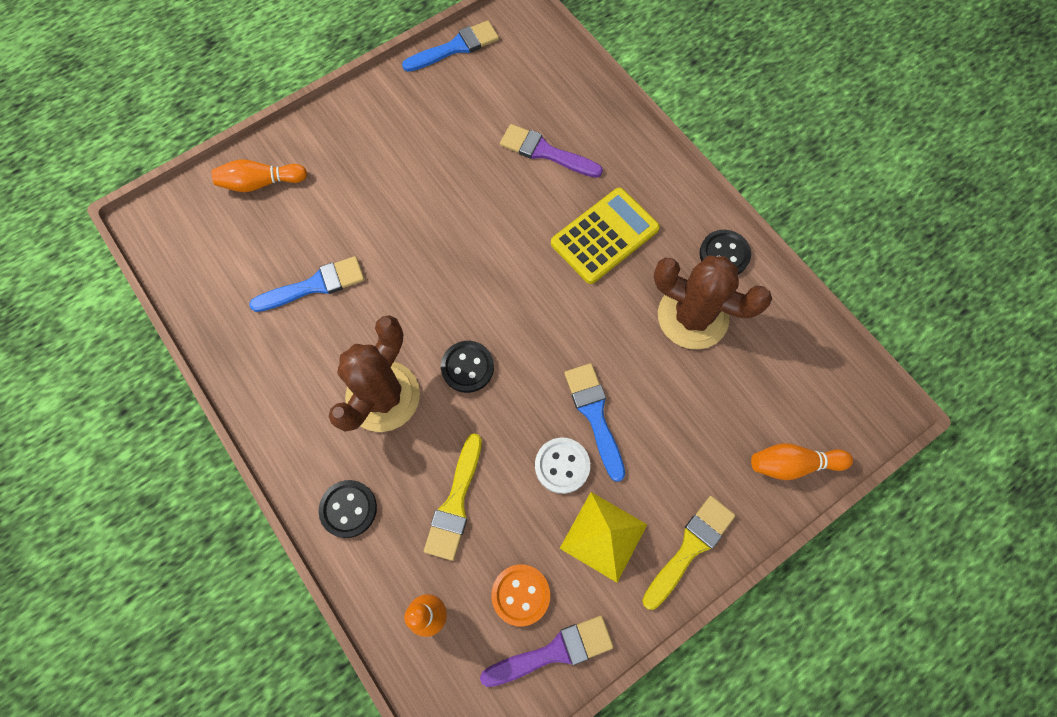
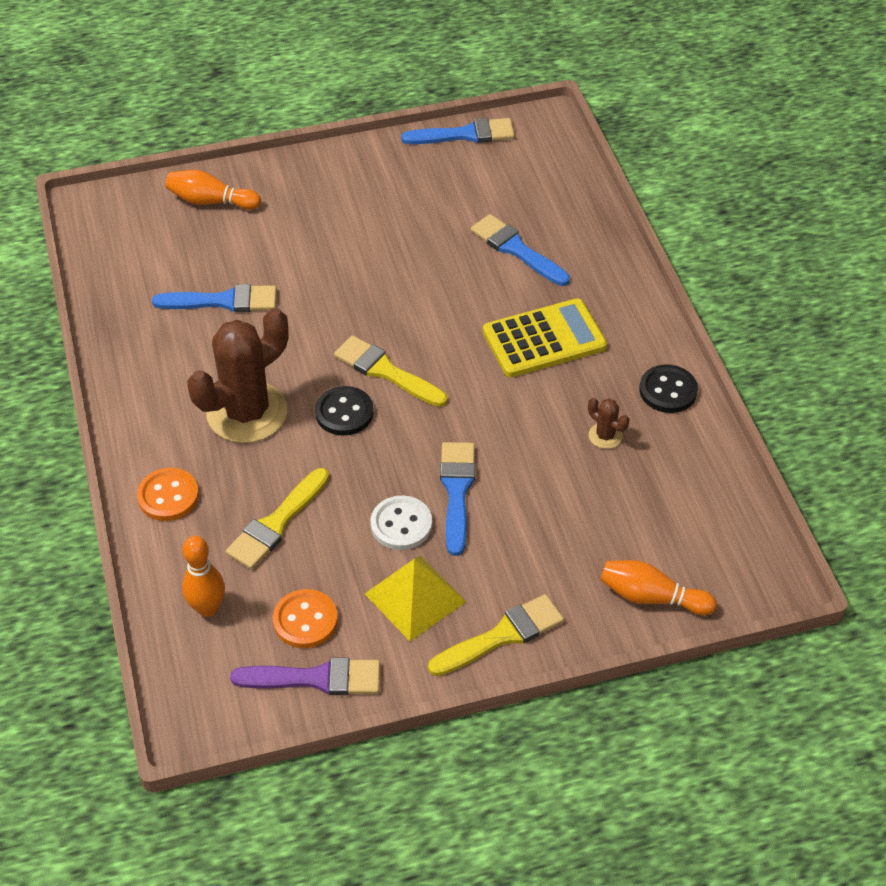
camera: 20 degrees right, 20 degrees down
black button [319,480,377,538] -> orange button [137,468,199,521]
purple brush [500,124,603,178] -> blue brush [471,214,570,286]
brown cactus [654,256,772,349] -> brown cactus [588,398,629,449], size x0.42
none -> yellow brush [334,335,447,407]

